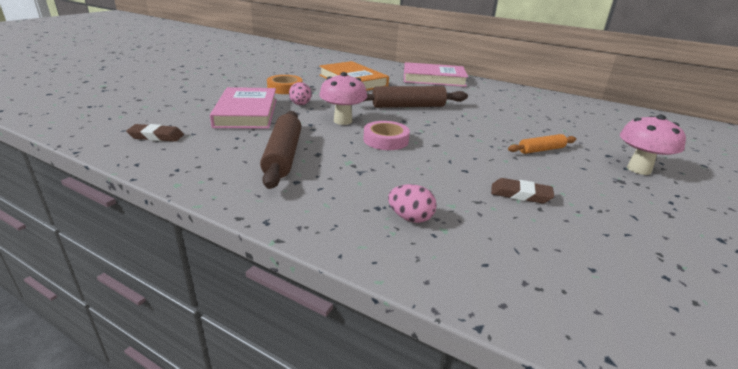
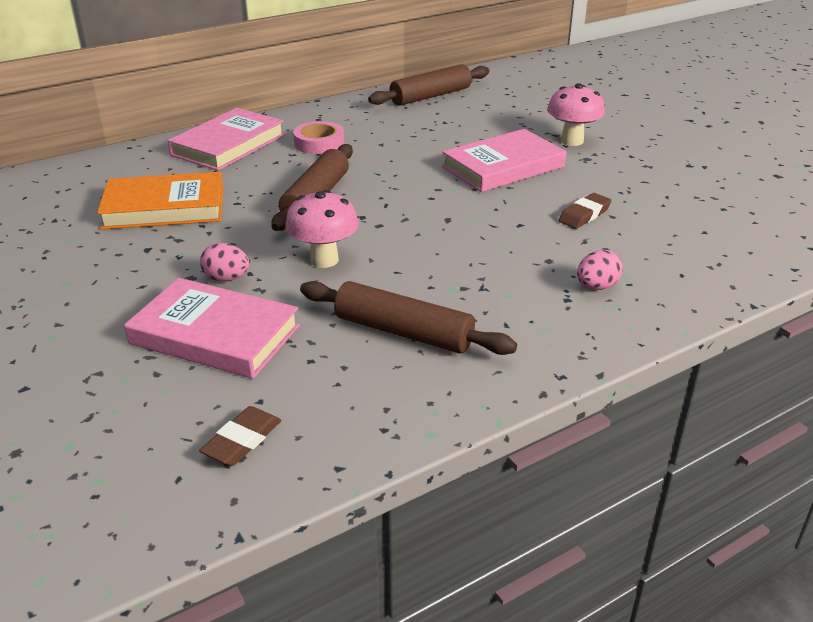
camera: 60 degrees left, 5 degrees up
orange tape [267,75,303,94] -> none
pink tape [363,121,410,150] -> pink tape moved to [293,121,344,154]
orange rolling pin [508,134,576,154] -> pink book [442,129,566,192]
none -> brown rolling pin [368,64,489,106]

